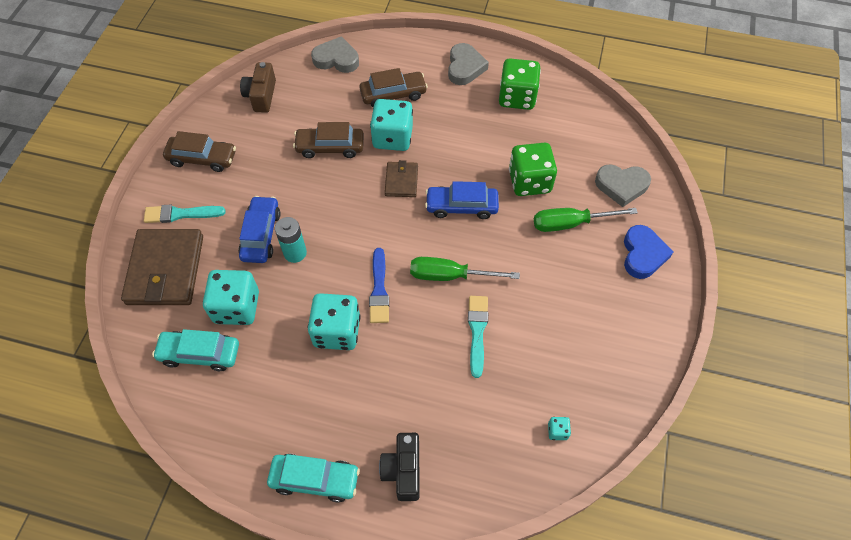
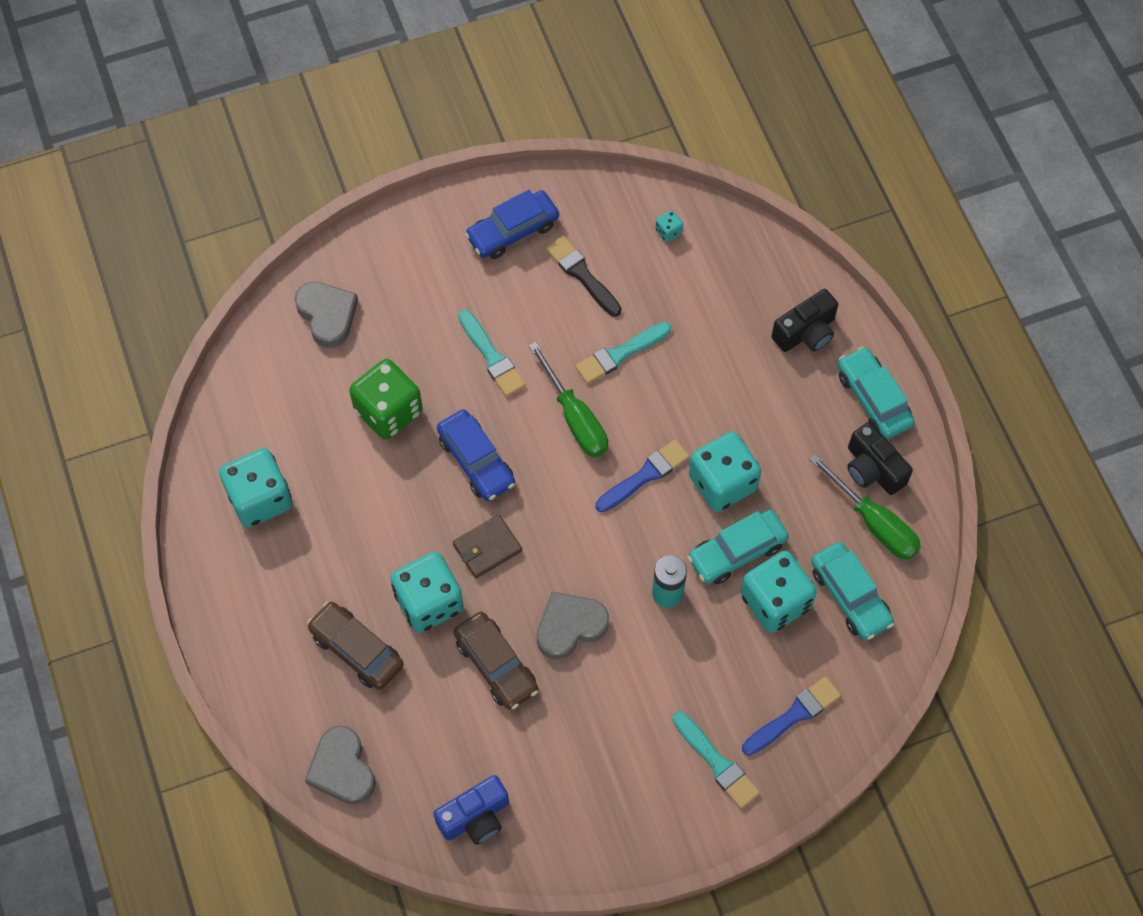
camera: 125 degrees left, 5 degrees up
brown wallet [121,229,203,305] -> blue brush [742,677,841,756]
brown car [163,131,236,172] -> none
blue car [238,196,280,263] -> blue car moved to [465,190,559,259]
brown camera [240,62,276,113] -> blue camera [433,775,509,845]
grey heart [448,43,489,85] -> grey heart moved to [537,592,609,660]
green dice [499,58,541,110] -> turquoise dice [219,448,292,528]
green screwdriver [534,208,638,232] -> green screwdriver moved to [809,454,921,560]
blue heart [624,225,673,279] -> none
none -> turquoise brush [458,310,526,397]
none -> black brush [546,236,622,317]
none -> turquoise car [687,509,789,584]
none -> black camera [847,422,913,495]

